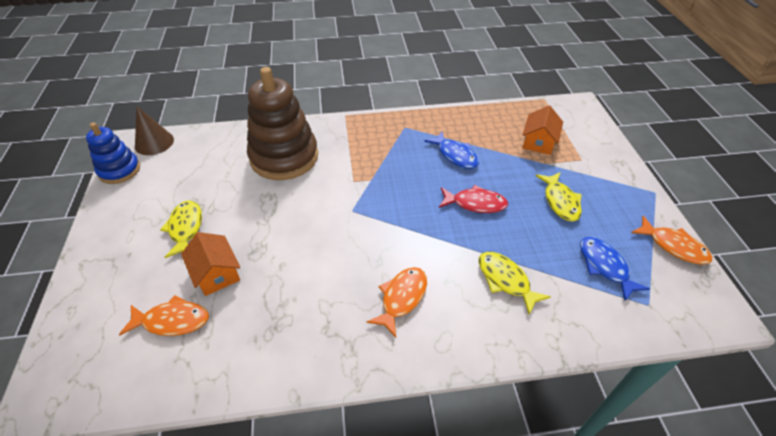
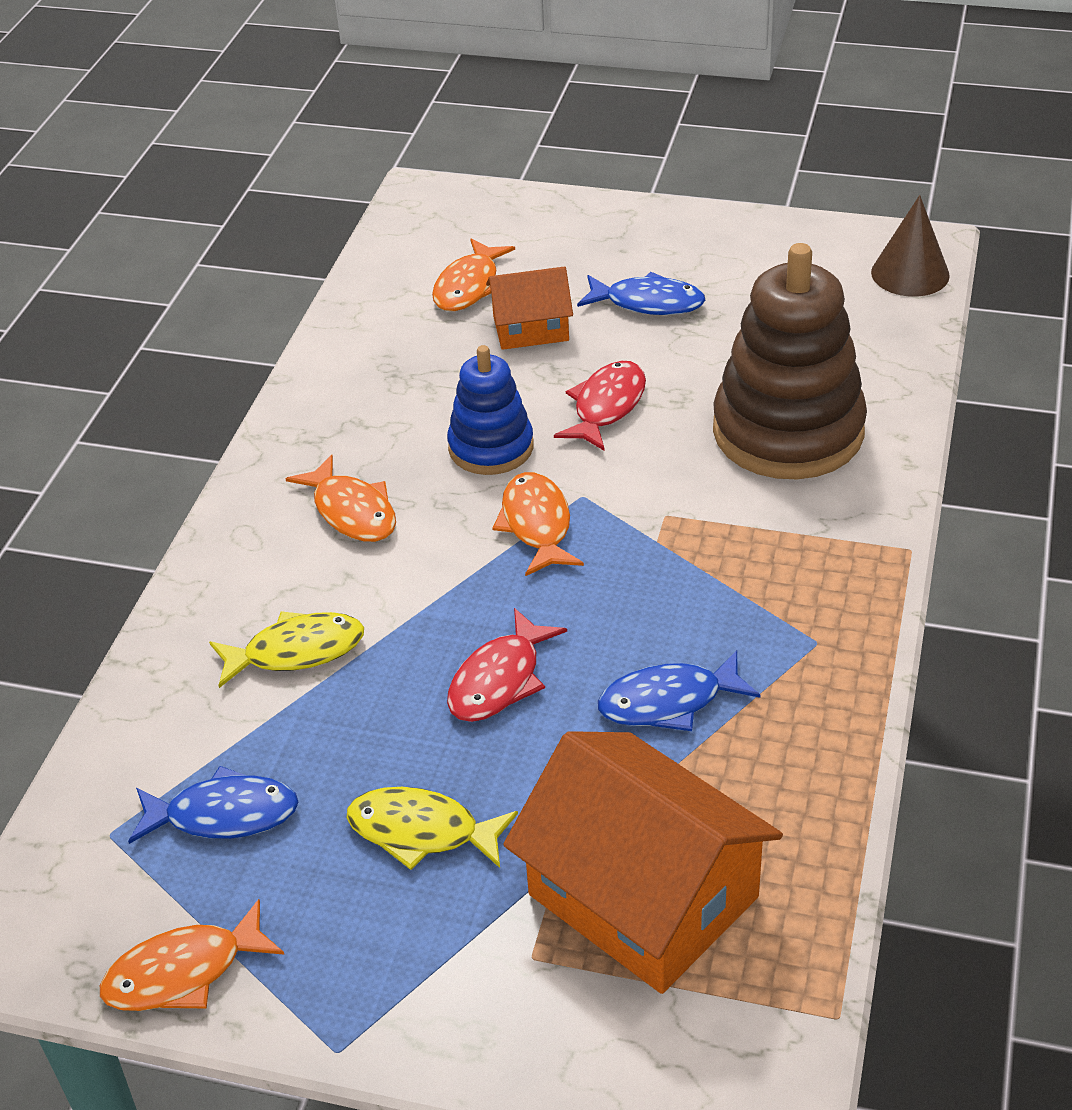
camera: 115 degrees right, 5 degrees down
blue stacking toy [86,122,140,184] -> blue stacking toy moved to [447,345,534,475]
yellow fish [160,200,202,258] -> blue fish [577,272,705,315]
orange house [522,106,563,155] -> orange house [503,731,783,994], size x1.86
none -> orange fish [492,472,584,576]
none -> red fish [554,361,646,451]

